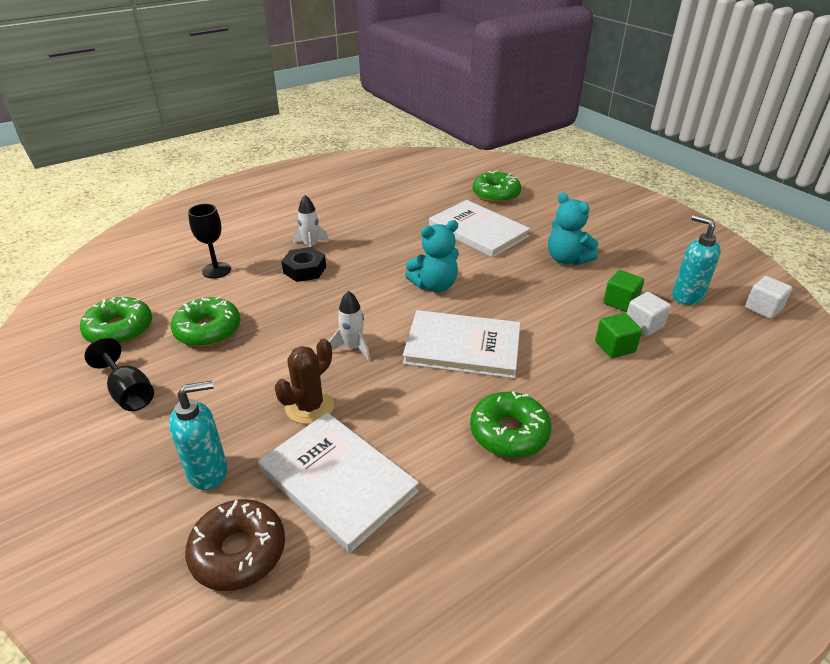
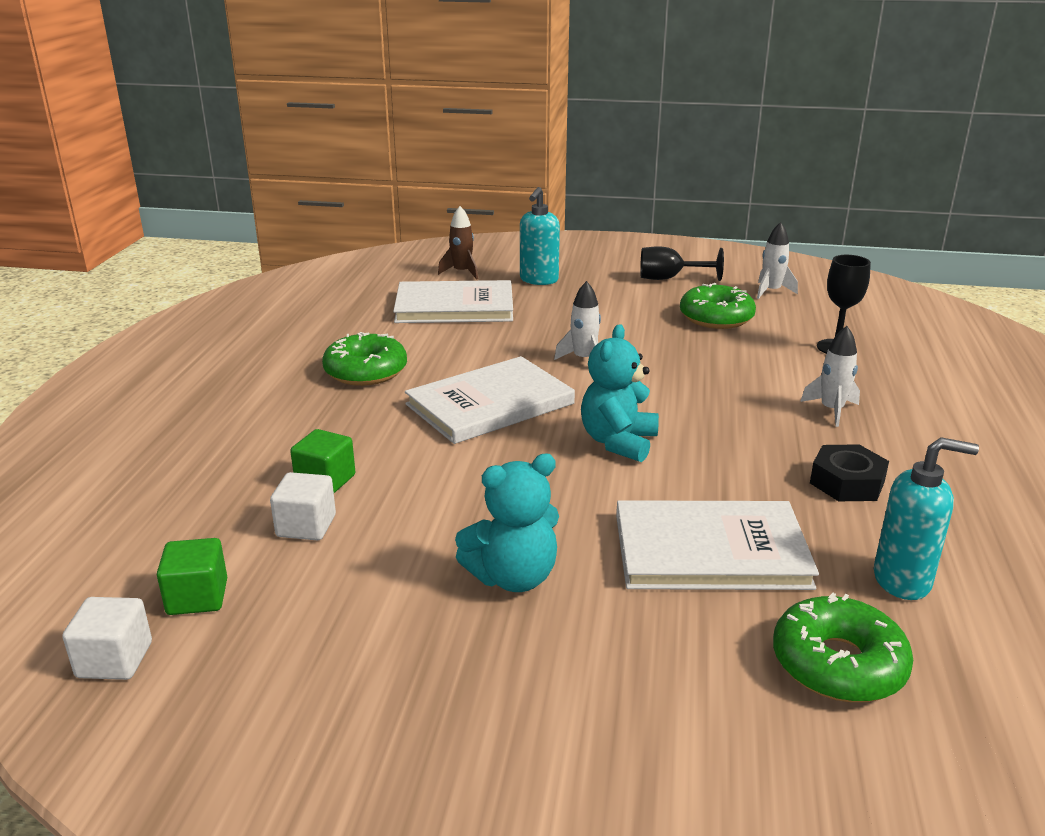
camera: 135 degrees right, 10 degrees down
green donut [80,297,152,345] -> white rocket [757,222,798,299]
brown donut [185,499,285,591] -> brown rocket [438,206,478,280]
brown cactus [274,339,334,424] -> none
black nut [281,247,326,282] -> black nut moved to [810,444,889,501]
turquoise teddy bear [548,192,598,265] -> turquoise teddy bear turned 150 degrees clockwise [455,453,559,592]
green cube [603,270,644,312] -> green cube moved to [157,538,227,615]
turquoise soap dispenser [672,215,721,305] -> turquoise soap dispenser moved to [874,437,979,600]

